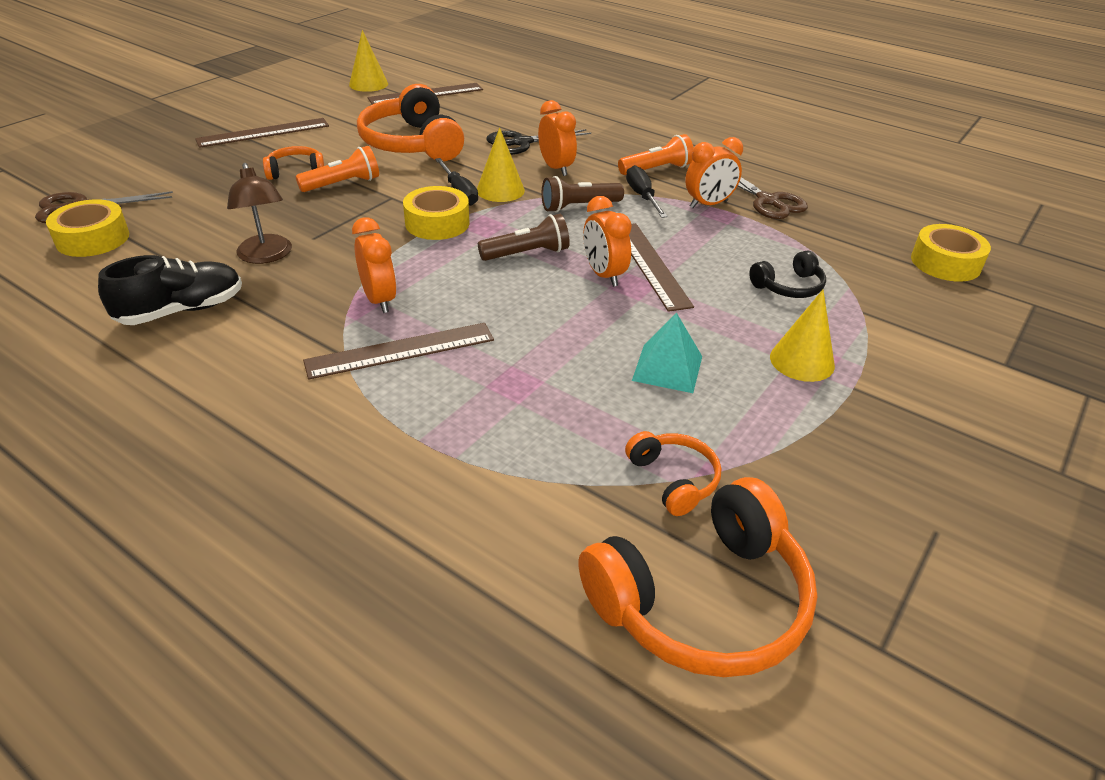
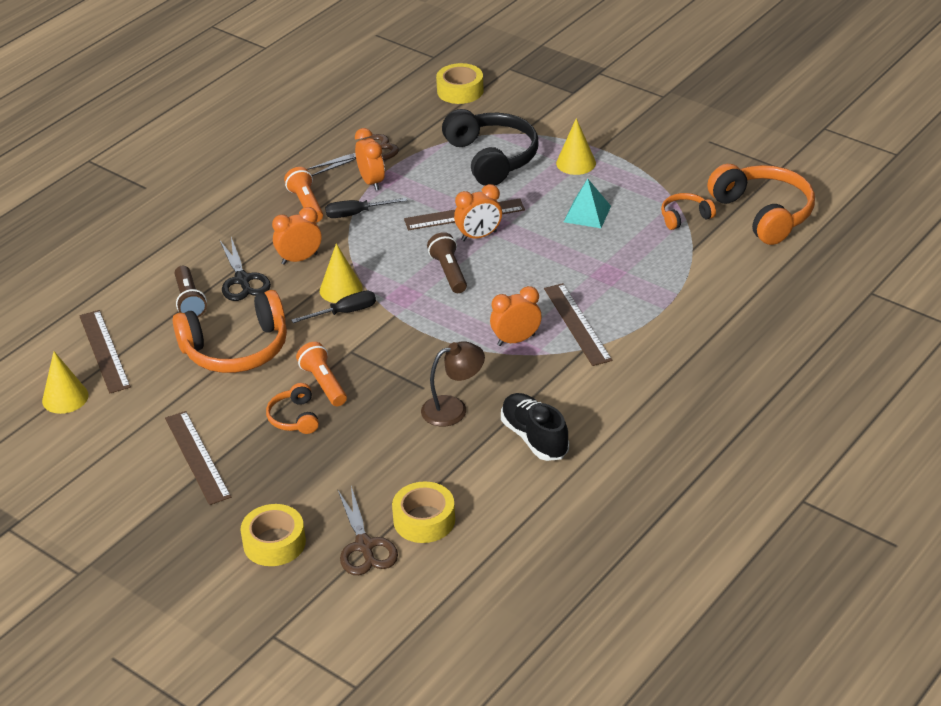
camera: 85 degrees left, 0 degrees up
yellow tape [403,186,469,240] -> yellow tape moved to [240,504,306,566]
brown flashlight [542,176,624,212] -> brown flashlight moved to [175,266,207,317]
black headphones [749,250,826,298] -> black headphones [442,109,539,186], size x2.00

